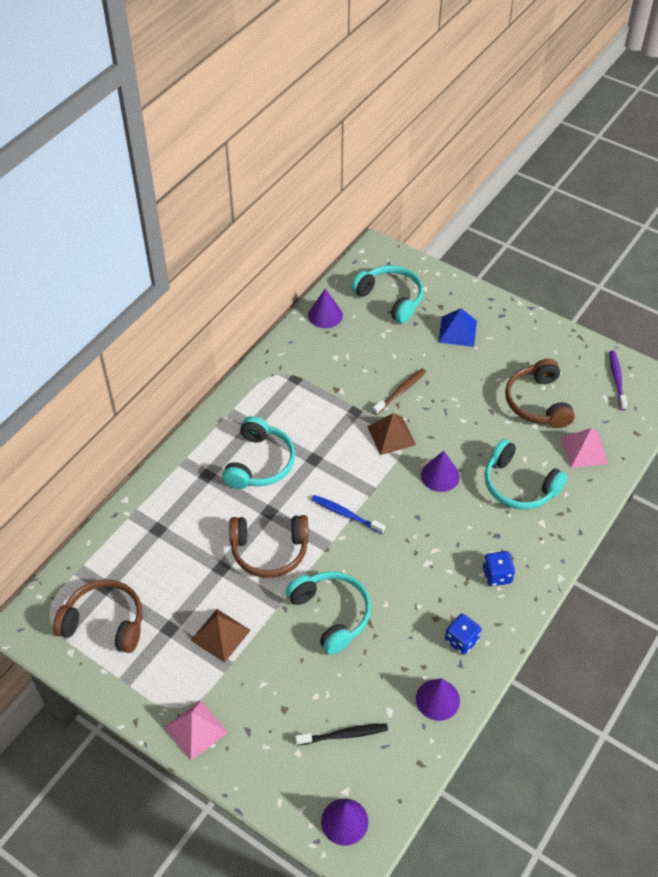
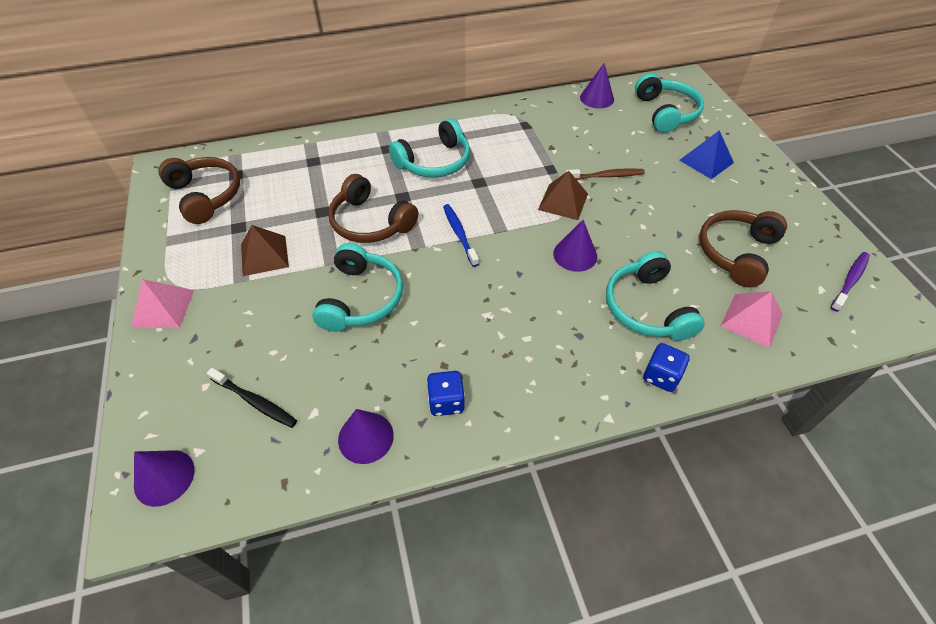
camera: 40 degrees right, 0 degrees up
blue dice [483,551,515,586] -> blue dice moved to [643,343,690,392]

